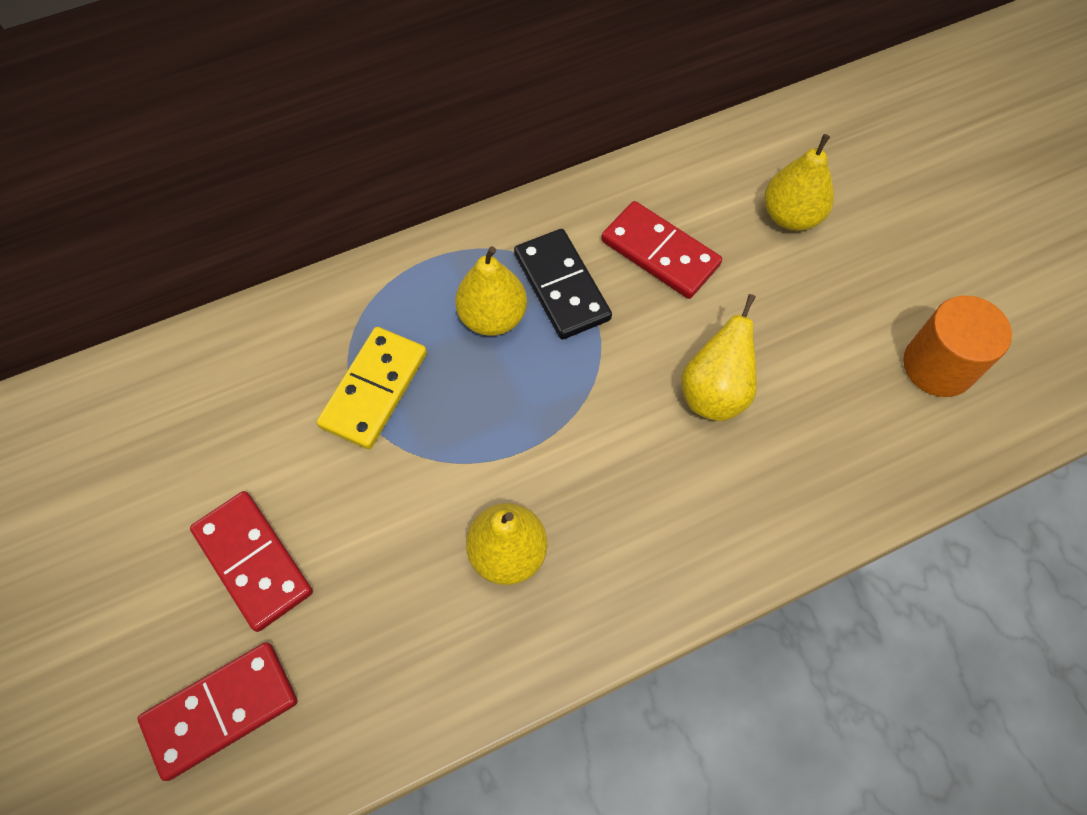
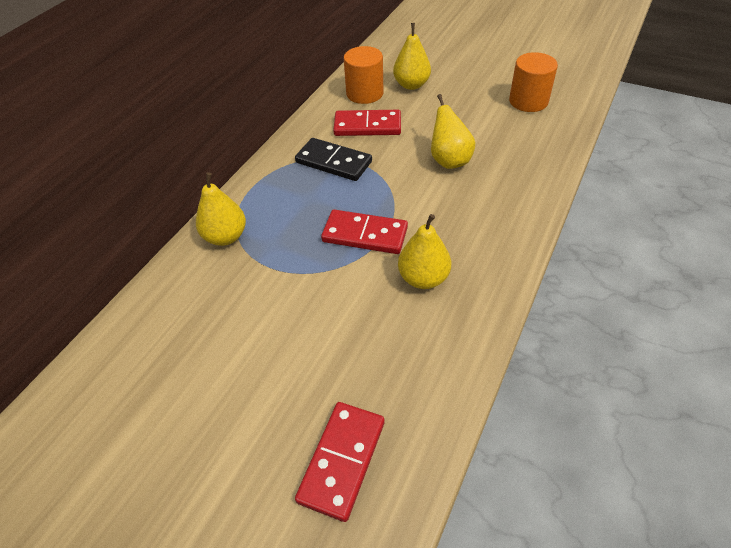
camera: 35 degrees left, 15 degrees down
red domino [190,491,313,632] -> red domino moved to [321,210,408,254]
yellow domino [317,327,427,449] -> none
yellow pear [455,246,527,336] -> yellow pear moved to [196,172,246,246]
none -> orange cylinder [344,46,383,104]

